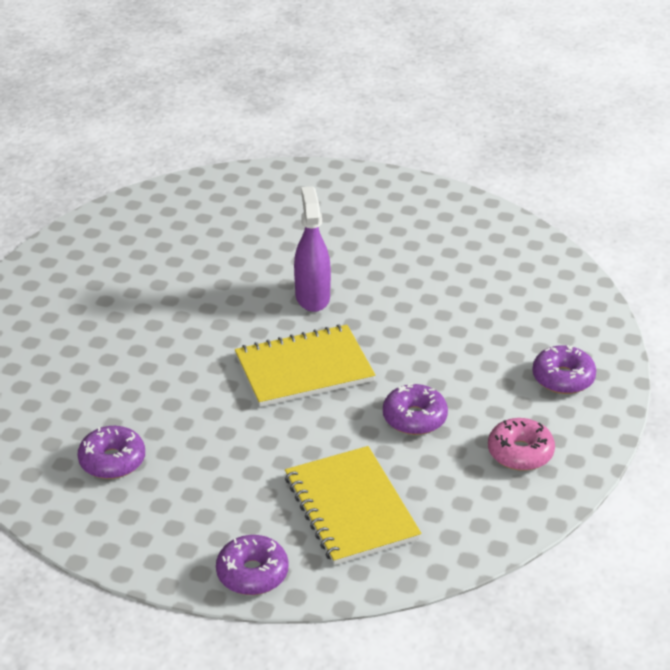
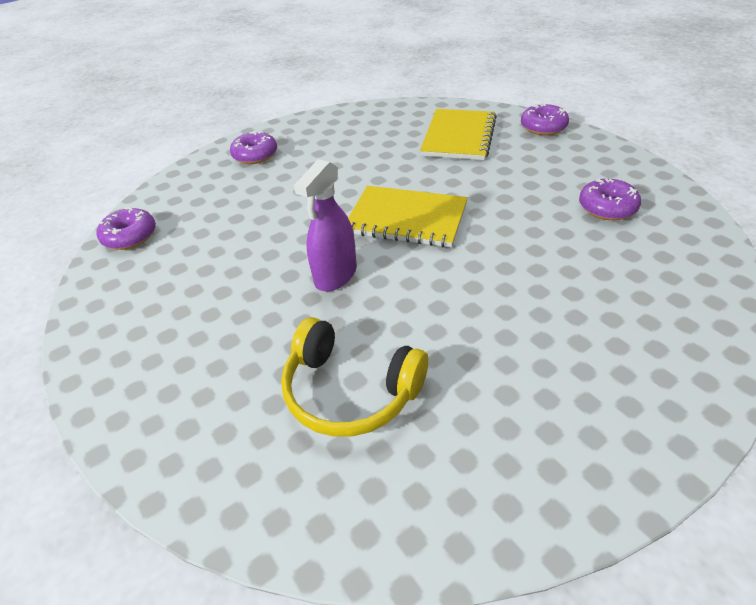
camera: 140 degrees left, 5 degrees up
purple donut [383,383,448,435] -> purple donut moved to [97,208,156,250]
pink donut [488,418,555,471] -> none
none -> yellow headphones [281,317,428,437]

